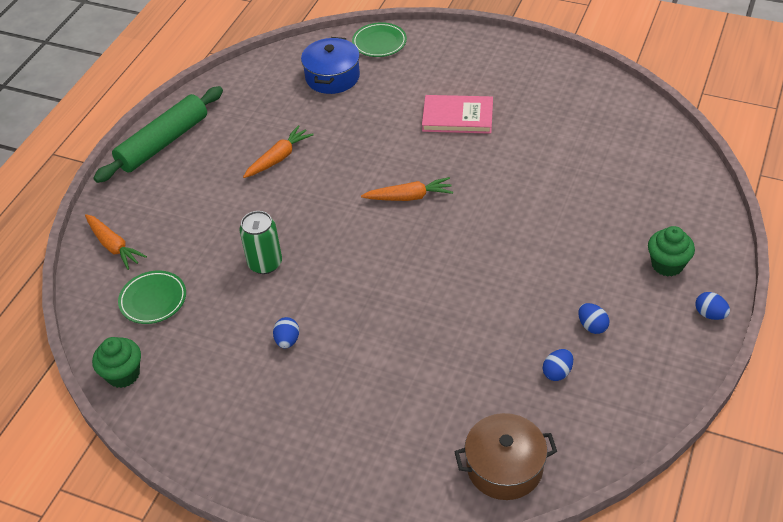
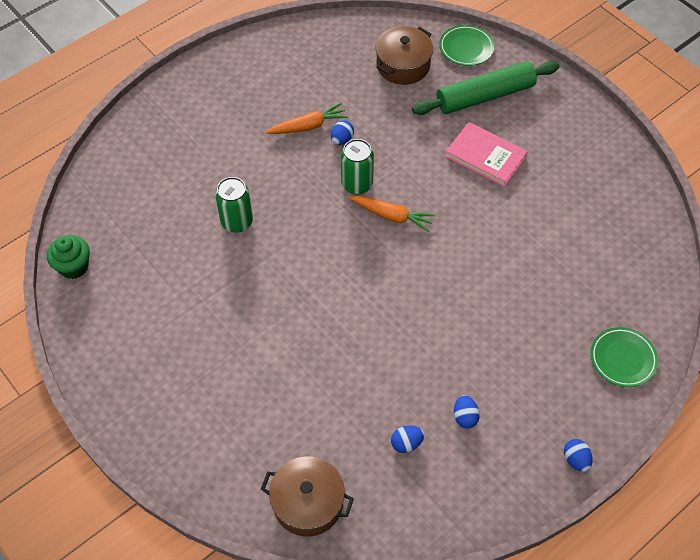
camera: 25 degrees right, 10 degrees up
orange carrot [85,214,147,270] -> none
green rolling pin [93,86,223,183] -> green rolling pin moved to [412,61,559,115]
green plate [118,271,186,324] -> green plate moved to [591,327,658,387]
blue egg [273,317,299,348] -> blue egg moved to [331,120,354,145]
blue pot [301,37,360,94] -> brown pot [376,26,433,85]
green cupcake [648,226,695,277] -> none
none -> green can [341,139,374,195]

